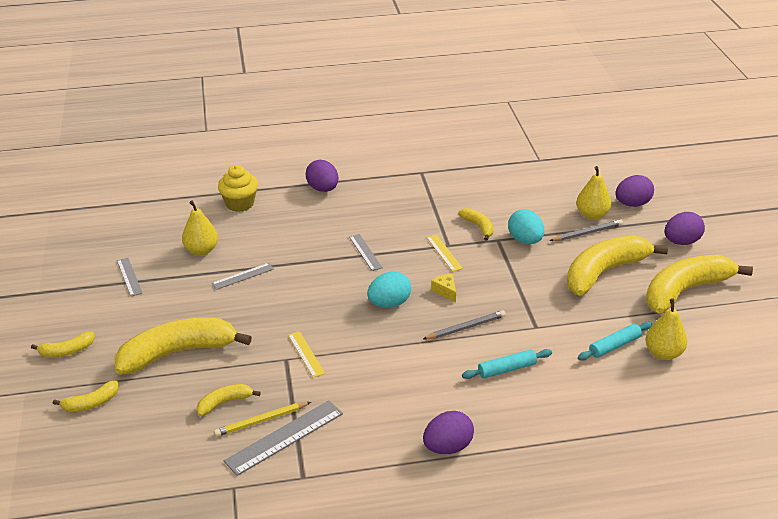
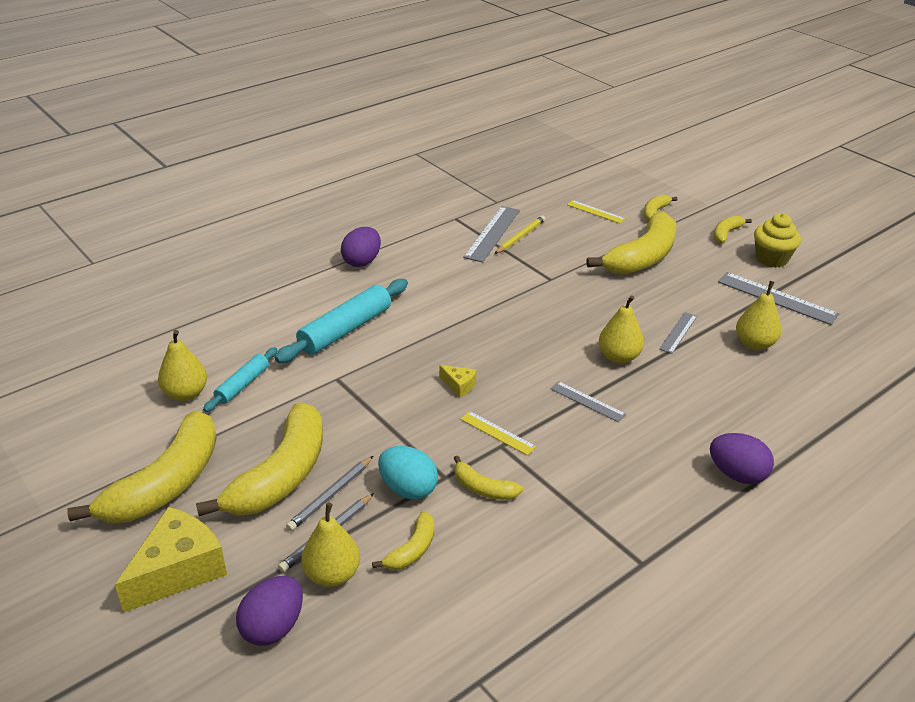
camera: 150 degrees right, 0 degrees up
grey ruler [117,258,142,296] -> grey ruler [718,272,839,325], size x1.72
yellow banana [196,384,261,416] -> yellow banana moved to [372,511,434,570]
yellow cupcake [218,165,258,212] -> yellow cupcake moved to [754,213,801,267]
yellow ruler [288,331,325,378] -> yellow ruler moved to [567,200,626,223]
turquoise egg [367,271,411,308] -> none
grey pencil [423,310,506,339] -> grey pencil moved to [286,456,373,531]
turquoise rolling pin [462,349,552,379] -> turquoise rolling pin [275,279,408,363], size x1.72
purple egg [665,212,705,245] -> yellow cheese [115,507,227,613]
none -> yellow pear [599,295,644,364]

